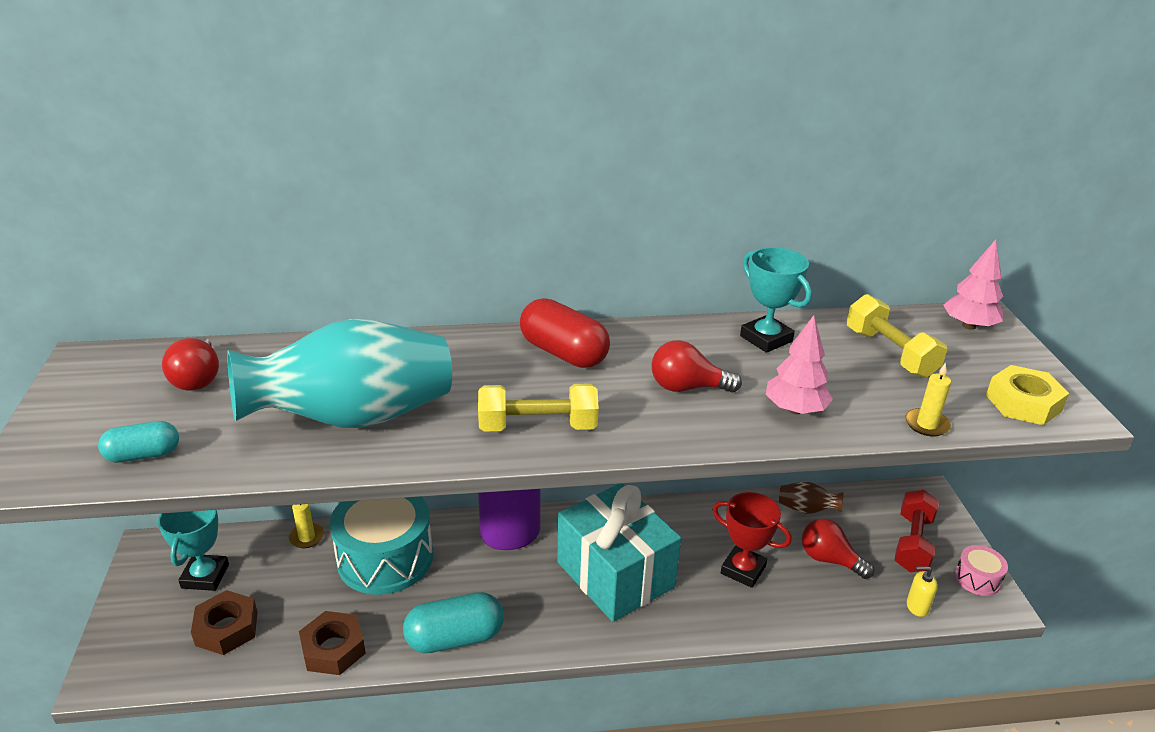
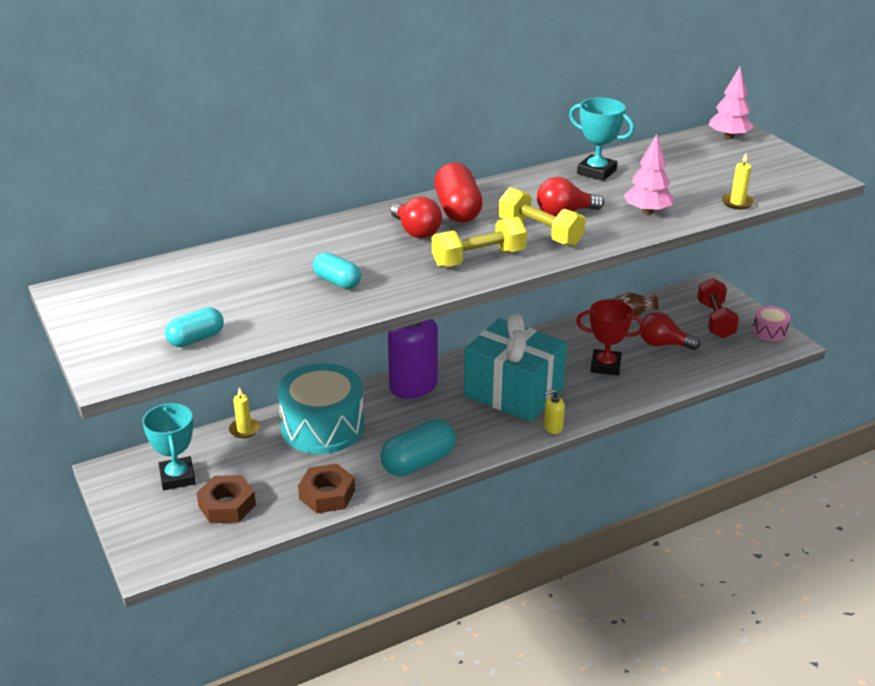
camera: 20 degrees left, 0 degrees up
red light bulb [162,337,219,391] -> red light bulb moved to [390,197,442,238]
turquoise vase [227,319,452,428] -> turquoise capsule [313,252,361,289]
red capsule [520,298,610,368] -> red capsule turned 60 degrees clockwise [434,162,483,222]
yellow dumbbell [847,294,947,378] -> yellow dumbbell moved to [498,187,586,246]
yellow soap dispenser [907,566,938,617] -> yellow soap dispenser moved to [544,389,565,434]
yellow nut [986,365,1069,425] -> none

